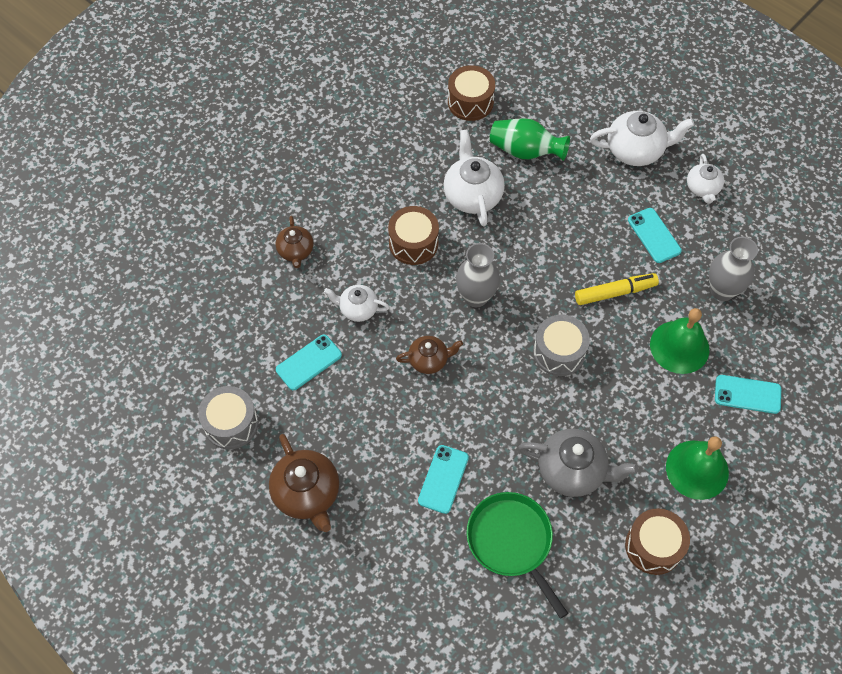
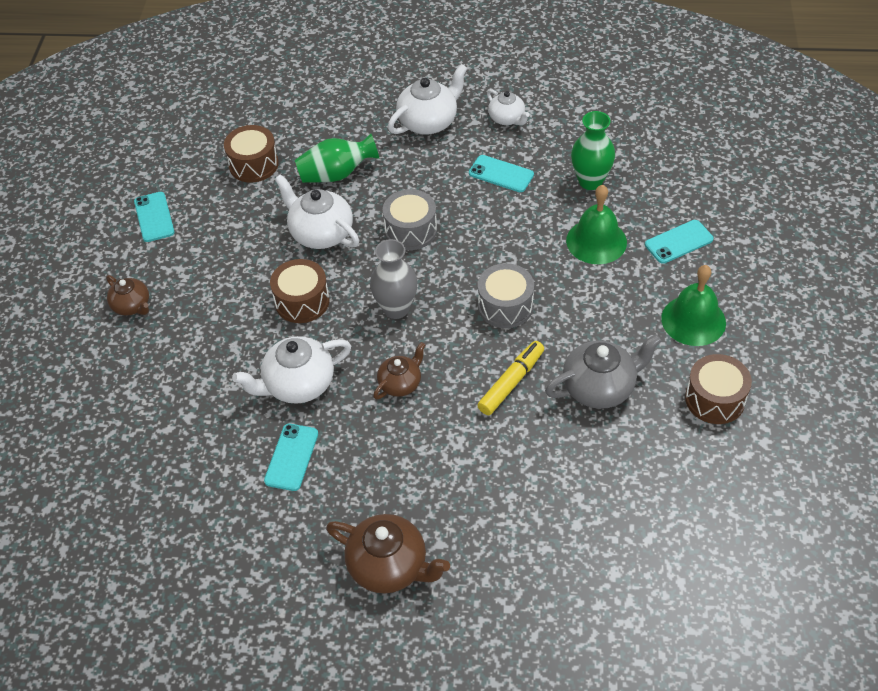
camera: 35 degrees left, 10 degrees down
grey drum [198,386,258,449] -> grey drum moved to [383,189,437,250]
brown teapot [276,216,313,268] -> brown teapot moved to [106,275,149,316]
white teapot [324,285,390,322] -> white teapot [232,336,351,403], size x1.65
turquoise phone [418,445,469,514] -> turquoise phone moved to [134,192,174,242]
green pan [466,492,568,619] -> none
yellow marker [575,273,659,305] -> yellow marker moved to [477,341,544,415]
grey vase [709,237,758,301] -> green vase [571,111,615,190]

